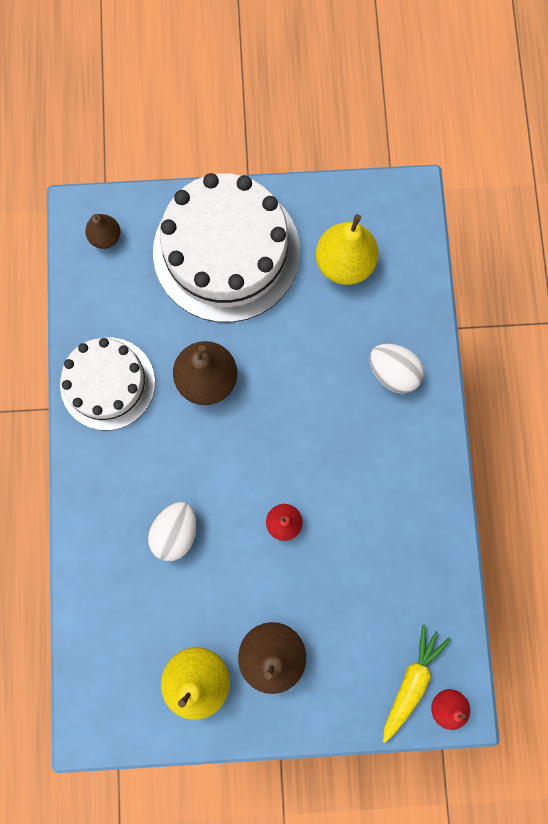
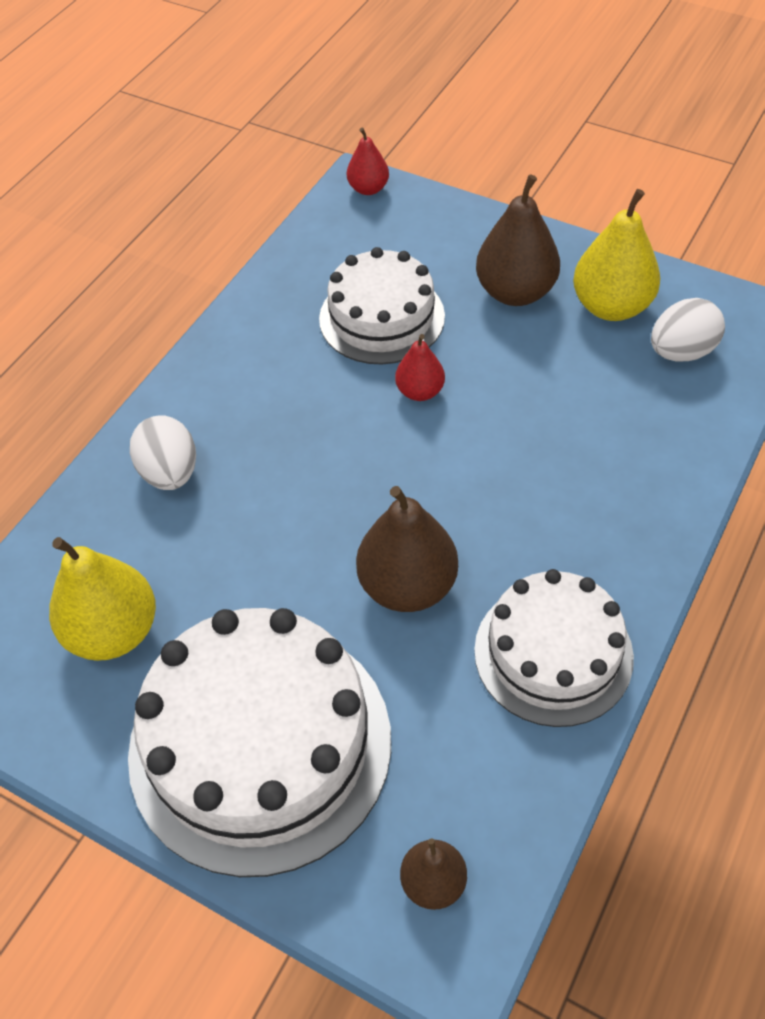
camera: 145 degrees left, 25 degrees down
white egg [148,502,197,561] -> white egg moved to [651,298,725,361]
yellow carrot [383,625,451,743] -> none
none -> white cake [319,247,445,364]

